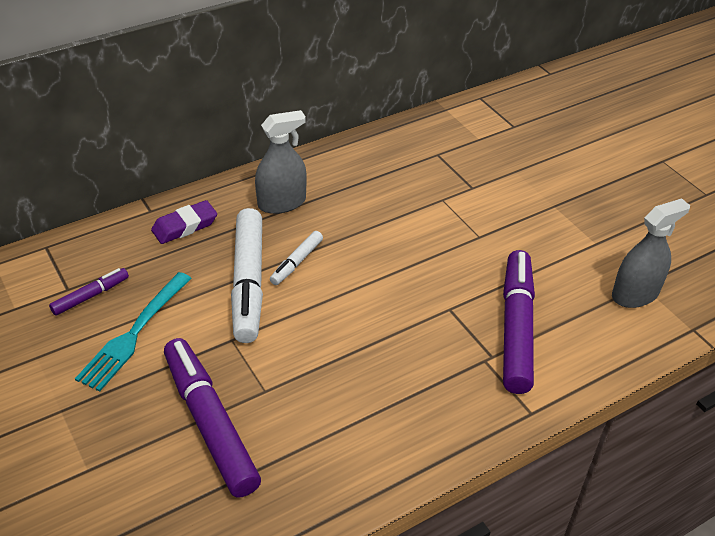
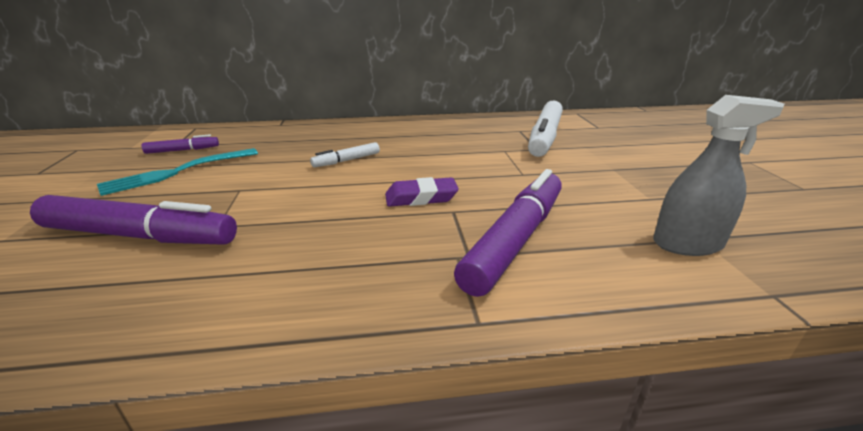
camera: 25 degrees right, 15 degrees down
purple eraser [151,200,217,244] -> purple eraser moved to [385,177,459,207]
purple marker [164,338,261,498] -> purple marker turned 105 degrees clockwise [30,195,237,245]
white marker [231,208,263,343] -> white marker moved to [528,101,563,157]
grey spray bottle [255,110,307,214] -> none

